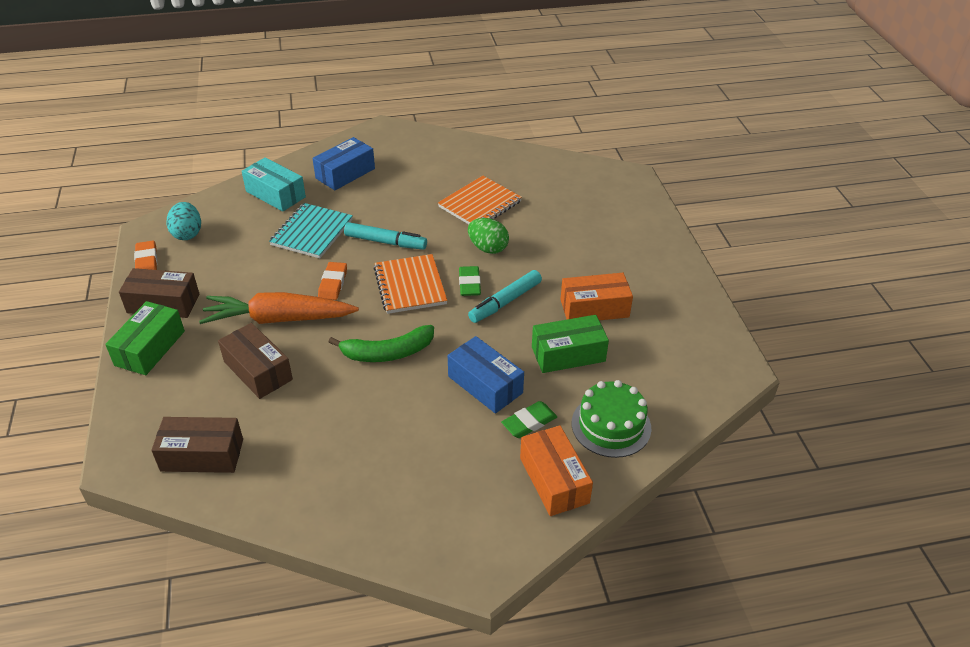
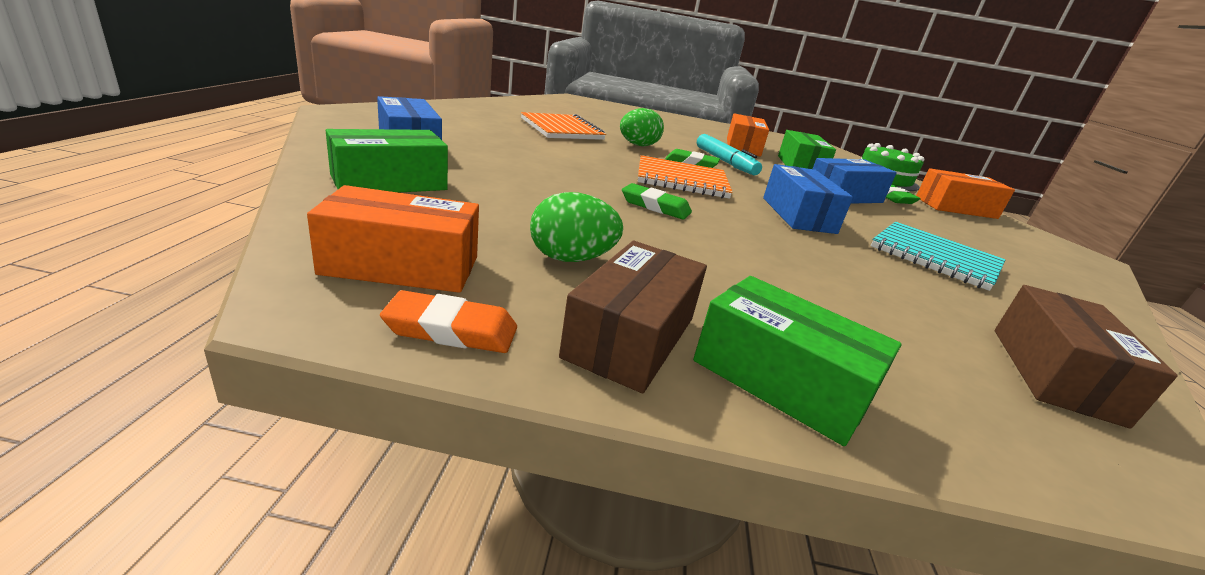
camera: 75 degrees left, 15 degrees down
turquoise egg [166,202,201,240] -> orange box [307,185,479,293]
orange carrot [199,292,359,324] -> none
brown box [218,323,293,399] -> none
turquoise box [242,157,306,211] -> green box [326,129,448,193]
turquoise notebook [269,203,353,258] -> turquoise notebook moved to [871,222,1005,291]
orange eraser [318,262,347,300] -> green eraser [622,183,692,220]
green banana [329,325,434,362] -> blue box [763,164,853,234]
turquoise marker [344,222,427,250] -> none
none -> green egg [530,192,623,262]

